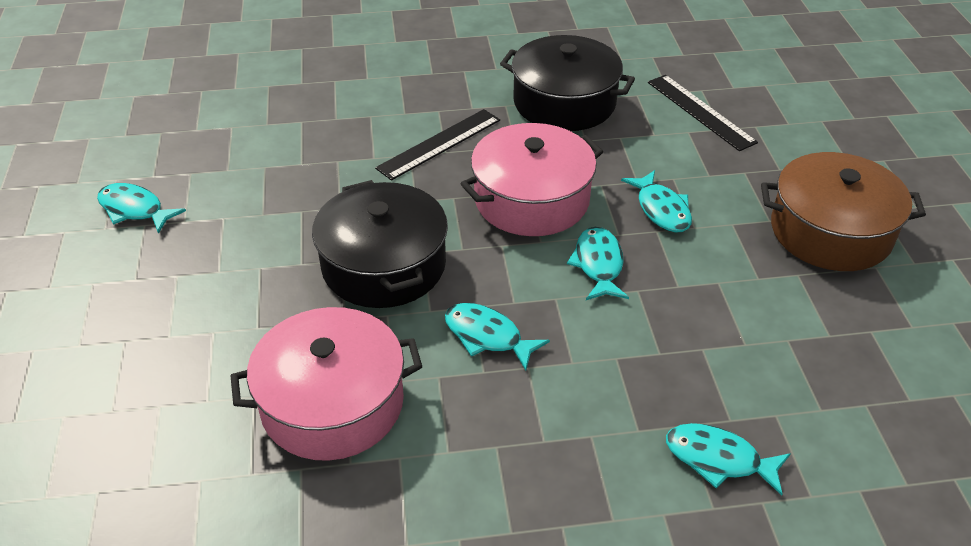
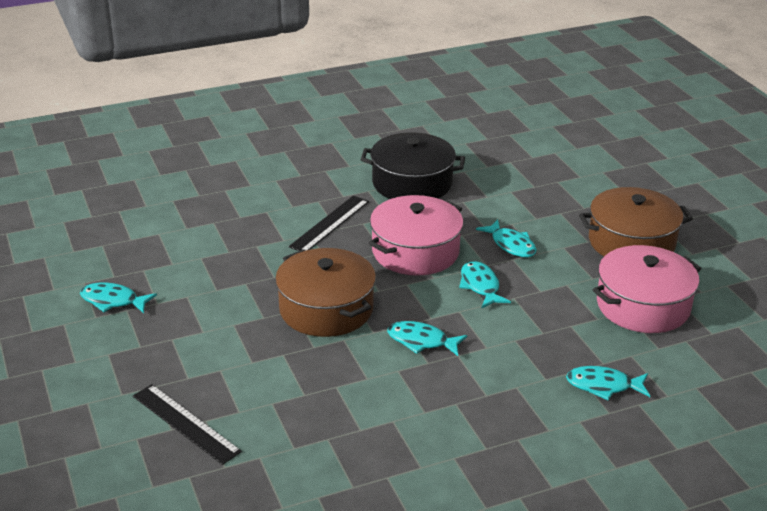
camera: 15 degrees left, 10 degrees down
pink pot [230,307,422,461] -> pink pot moved to [593,245,702,333]
black pot [312,180,448,308] -> brown pot [275,248,376,337]
black ruler [648,75,758,151] -> black ruler moved to [133,384,242,465]

